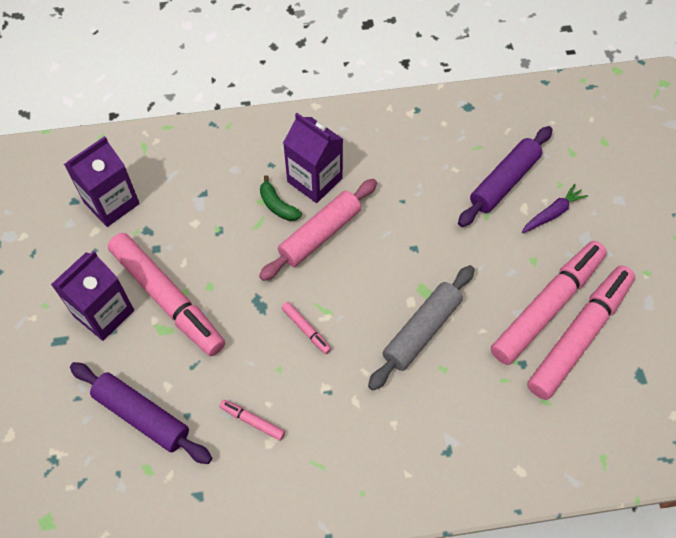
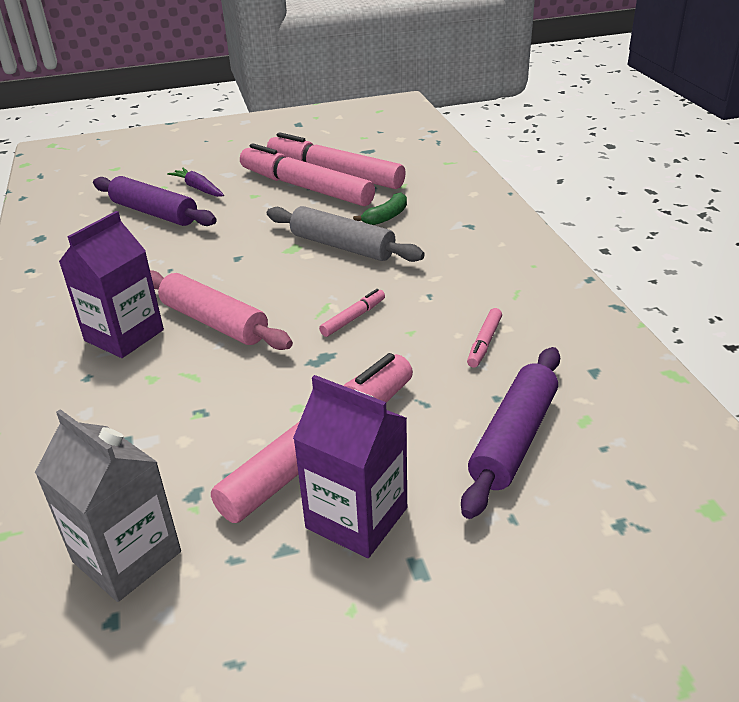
camera: 95 degrees left, 25 degrees down
purple carton [64,136,140,227] -> grey carton [35,409,181,602]
green banana [260,175,302,221] -> green banana moved to [353,193,407,225]

